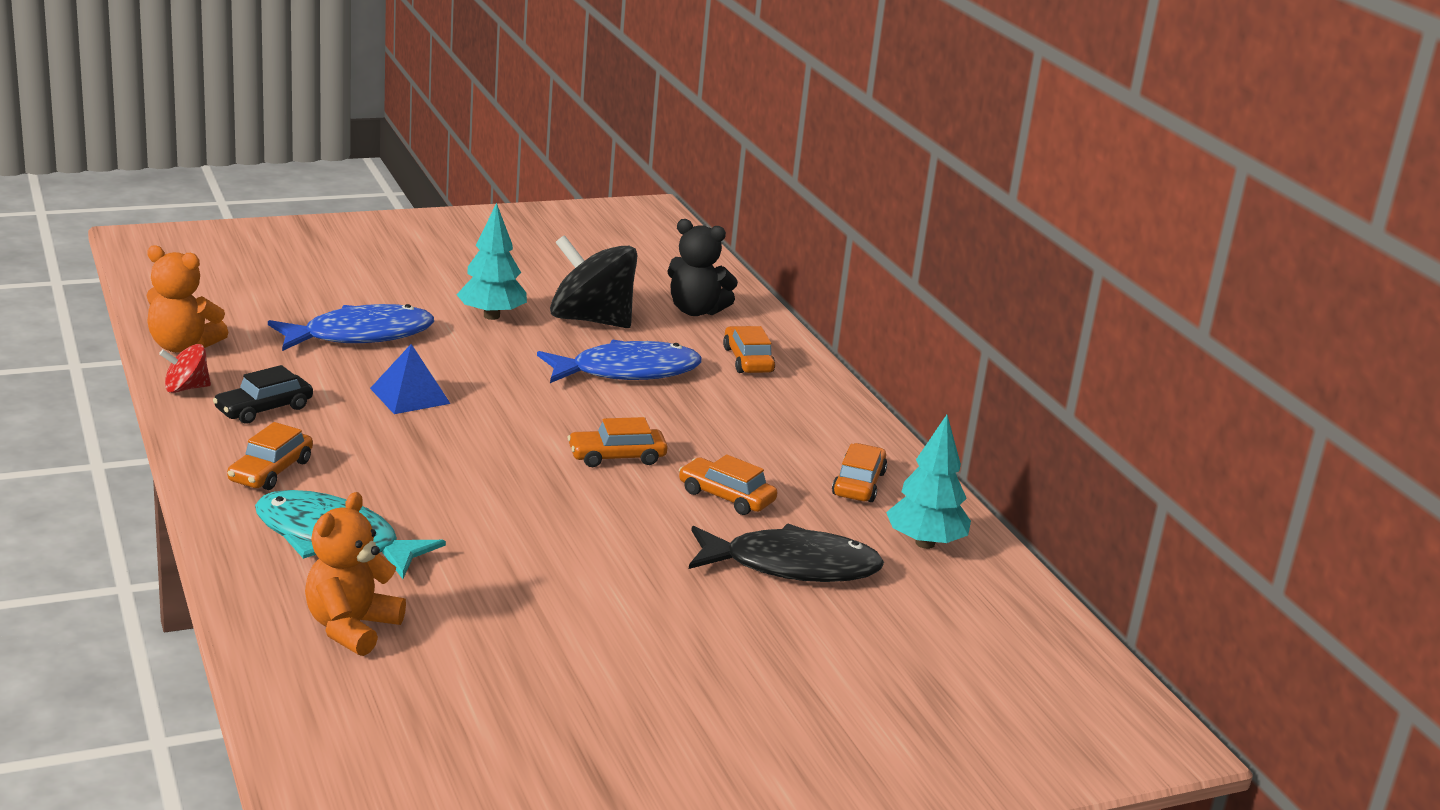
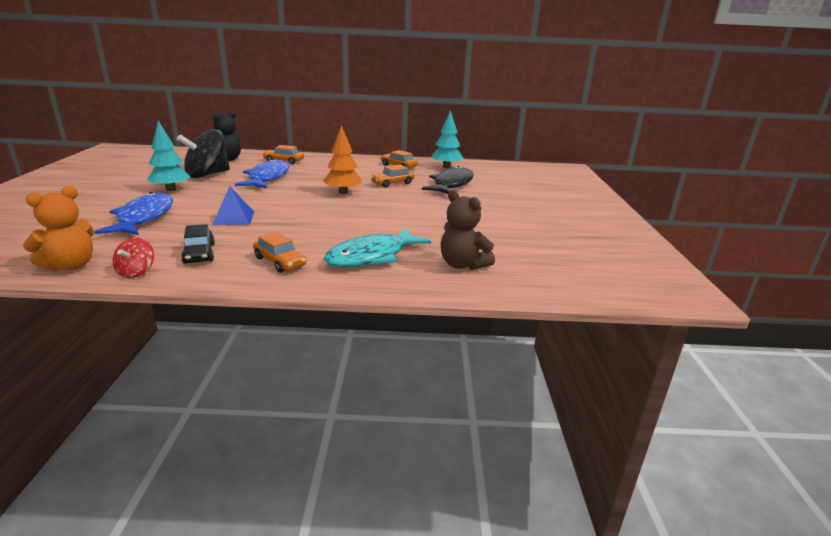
camera: 65 degrees left, 0 degrees up
orange teddy bear [305,492,406,656] -> brown teddy bear [441,190,495,270]
orange car [568,417,668,467] -> orange tree [323,125,362,194]

